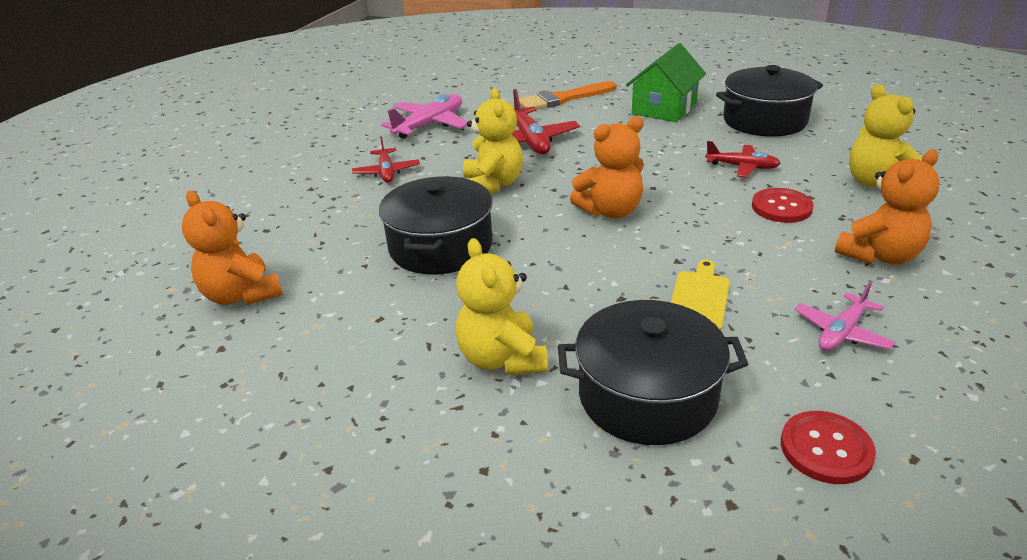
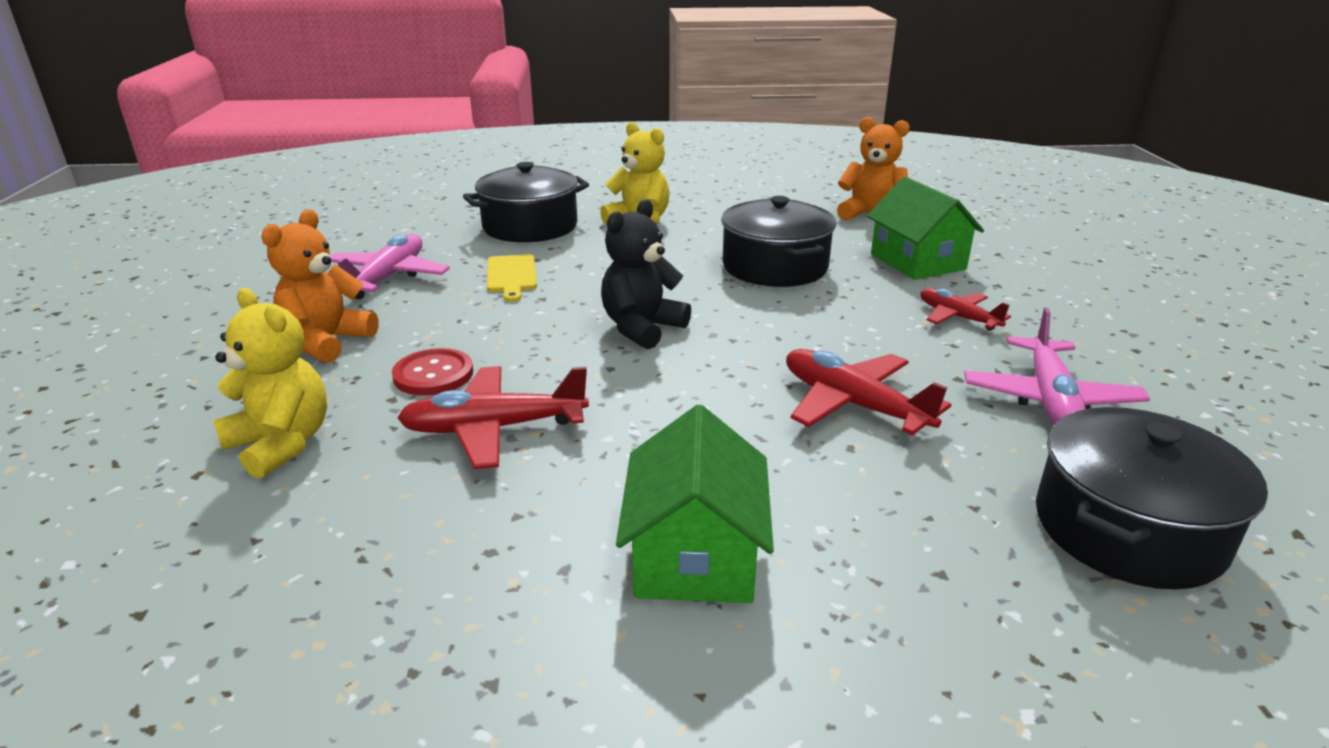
camera: 150 degrees right, 5 degrees down
yellow teddy bear [463,88,523,194] -> none
orange brush [519,81,616,109] -> none
orange teddy bear [570,116,644,218] -> black teddy bear [601,199,691,349]
red plane [705,141,781,178] -> red plane [397,366,589,469], size x1.57
black pot [716,65,823,137] -> black pot moved to [1036,407,1268,590]
red button [781,411,876,484] -> none
pink plane [795,282,895,351] -> pink plane [330,234,450,299], size x1.57
none -> green house [867,176,984,280]

